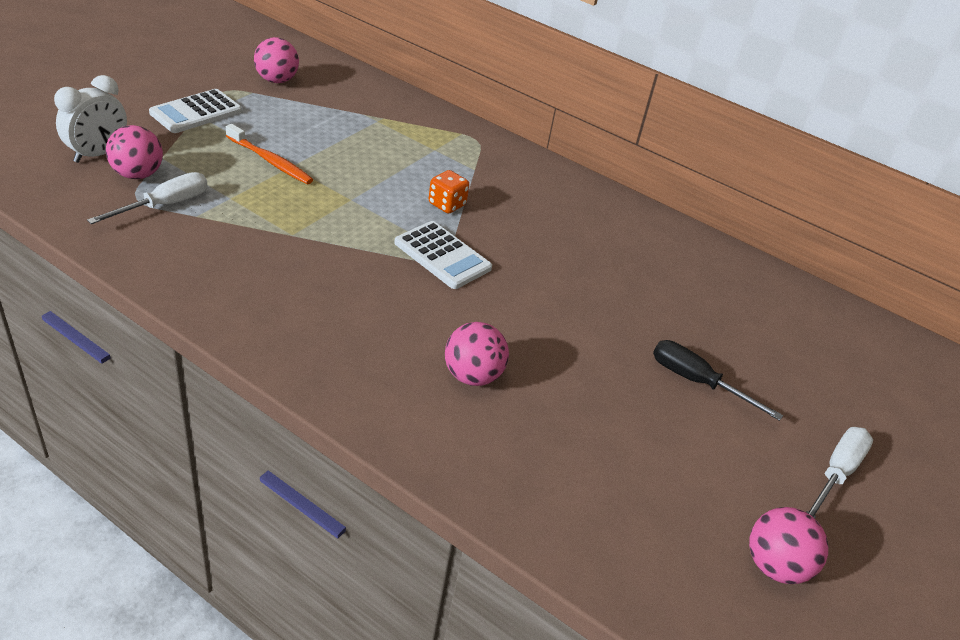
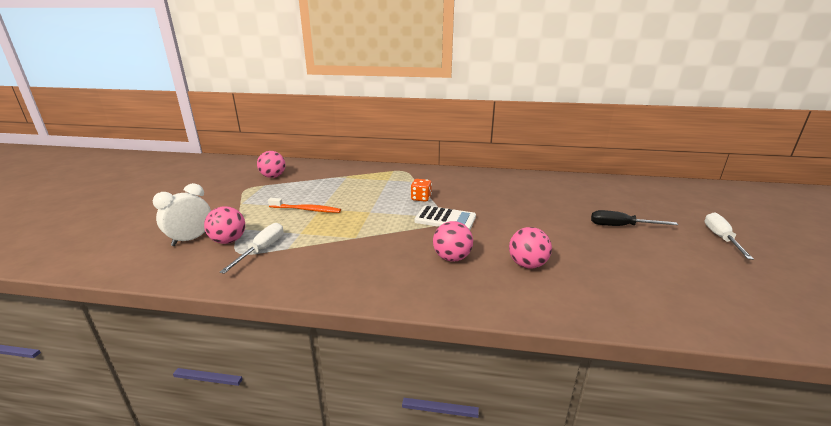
camera: 20 degrees left, 15 degrees down
white clock [54,75,127,163] -> white clock turned 150 degrees counterclockwise [153,183,211,246]
white calculator [149,89,242,133] -> none
pink ball [749,507,828,584] -> pink ball moved to [433,221,473,262]

